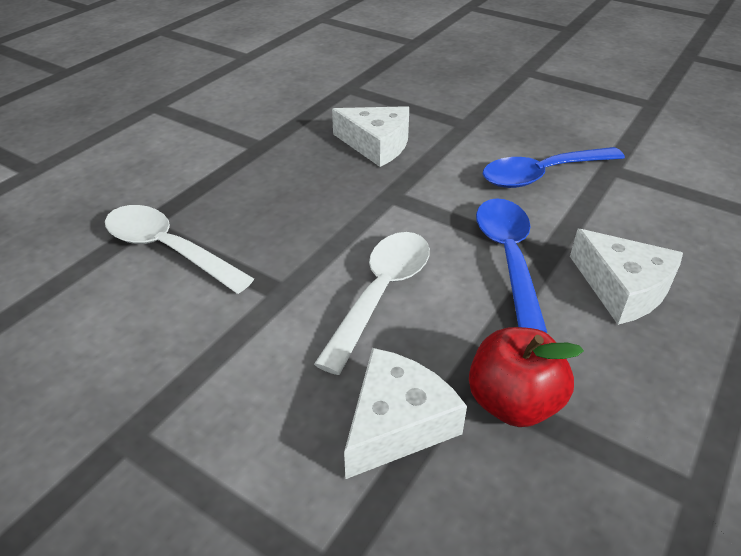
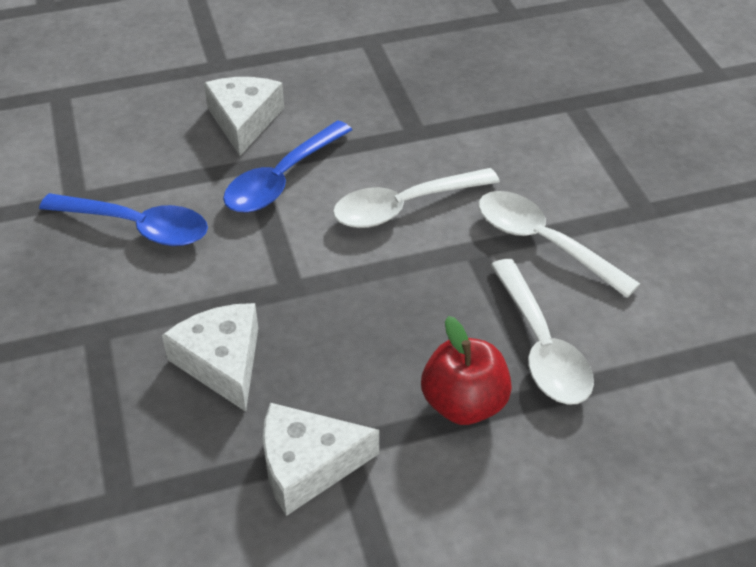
camera: 140 degrees left, 5 degrees up
white cheese [344,348,467,479] -> white cheese moved to [263,403,379,516]
red apple [469,327,584,427] -> red apple moved to [421,316,512,425]
none -> white spoon [478,191,640,298]

